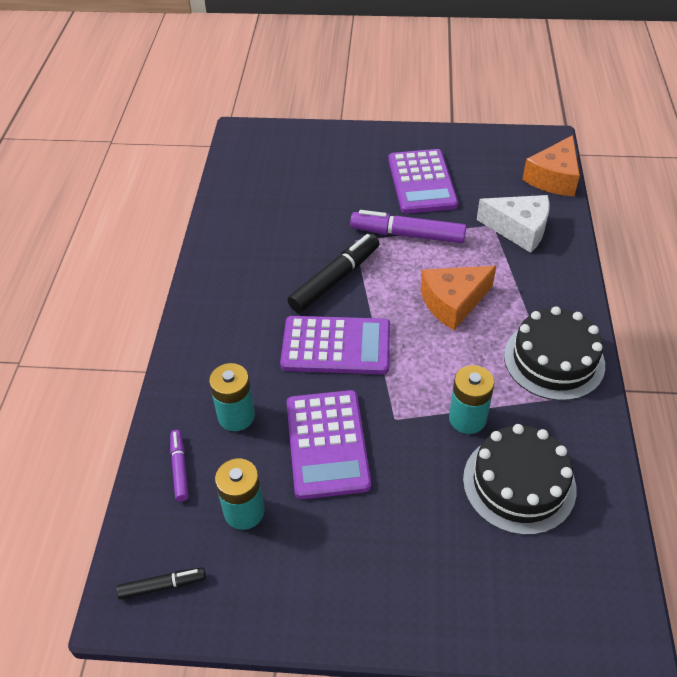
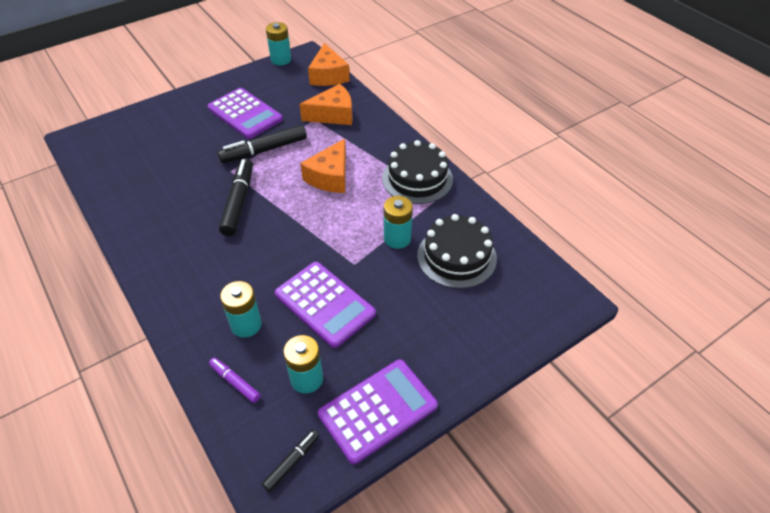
camera: 40 degrees left, 0 degrees up
purple calculator [280,316,390,374] -> purple calculator moved to [318,359,438,464]
purple marker [350,210,466,243] -> black marker [217,125,307,163]
white cheese [477,195,550,253] -> orange cheese [300,84,353,125]
none -> turquoise battery [266,22,291,65]

